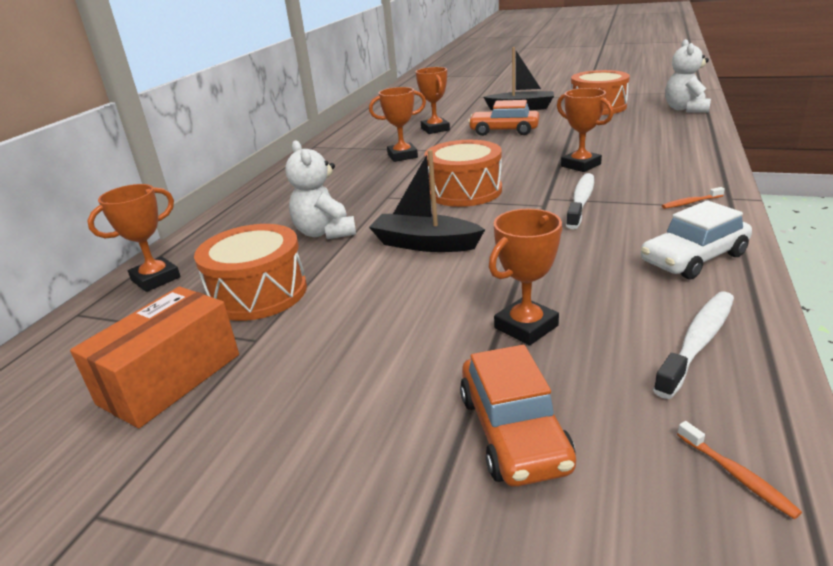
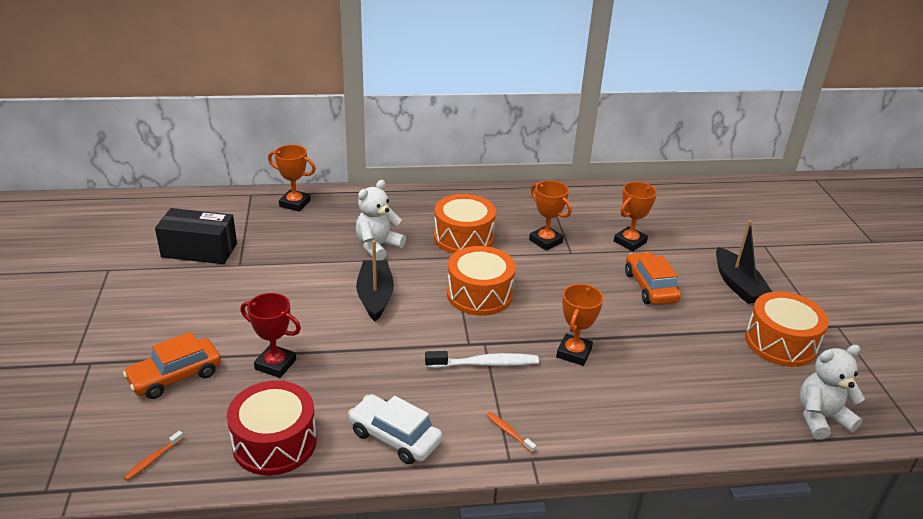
camera: 60 degrees right, 5 degrees up
orange box [70,286,239,428] -> black box [155,208,237,264]
orange drum [194,224,307,321] -> orange drum moved to [434,194,496,254]
orange trophy [489,209,562,346] -> red trophy [241,293,301,378]
white toothbrush [653,291,734,399] -> red drum [227,381,317,476]

